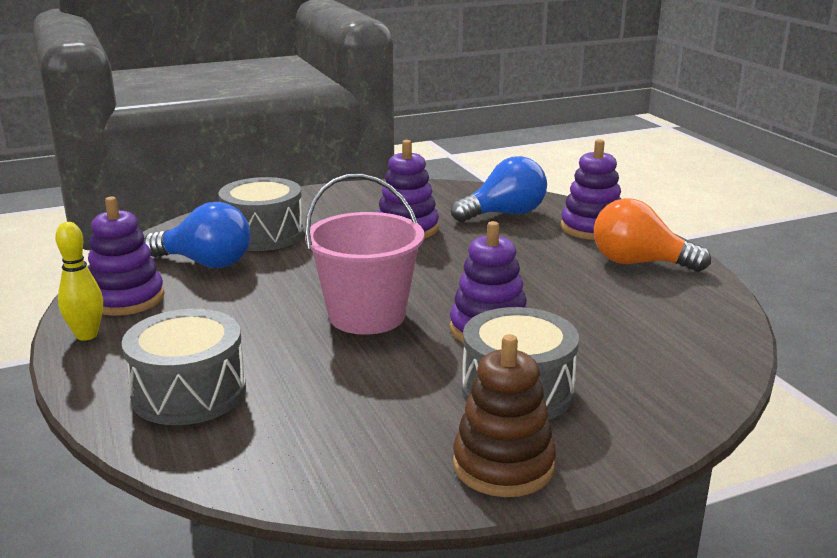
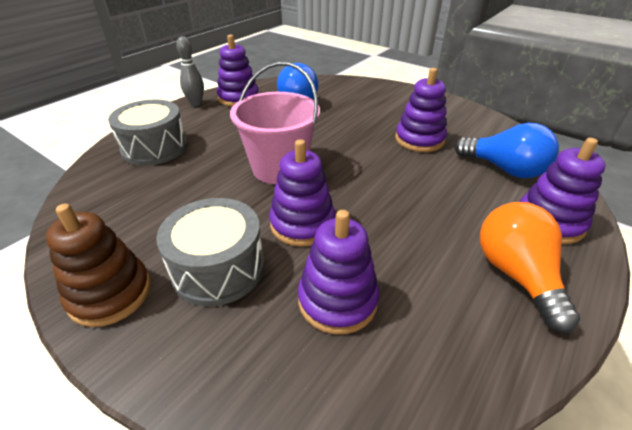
camera: 60 degrees right, 15 degrees up
yellow bowling pin [55,222,103,341] -> grey bowling pin [176,36,204,106]
grey drum [219,177,304,251] -> none
none -> purple stacking toy [298,210,379,334]

